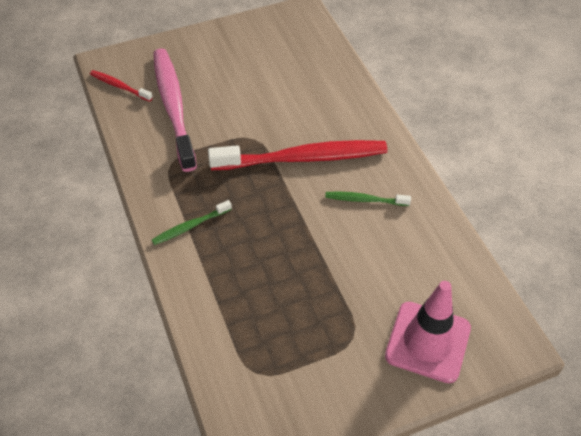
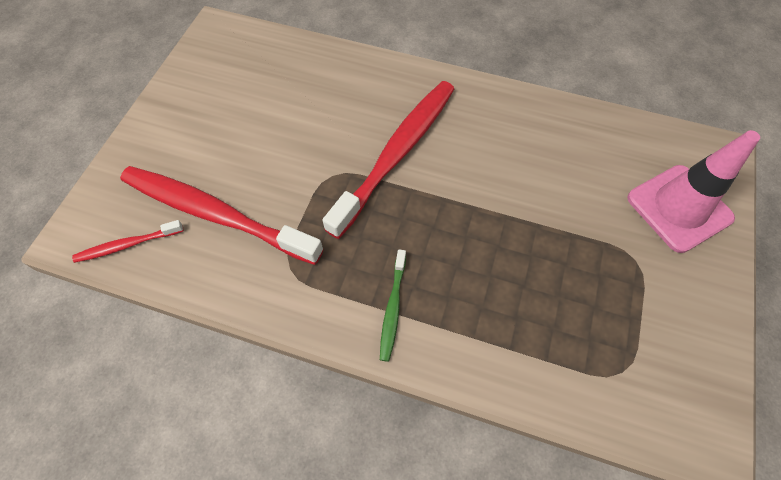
camera: 50 degrees left, 10 degrees up
pink toothbrush [153,48,197,172] -> red toothbrush [120,166,323,265]
green toothbrush [325,192,411,206] -> none

